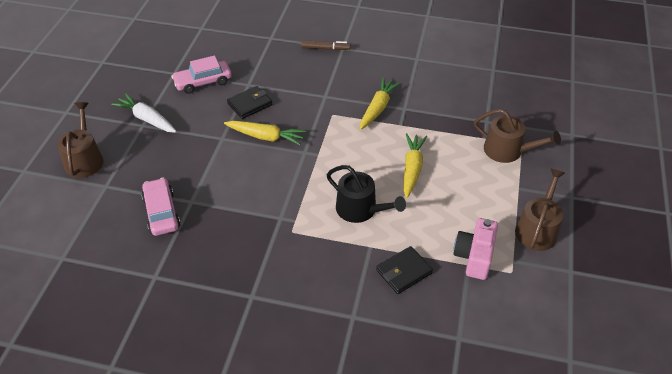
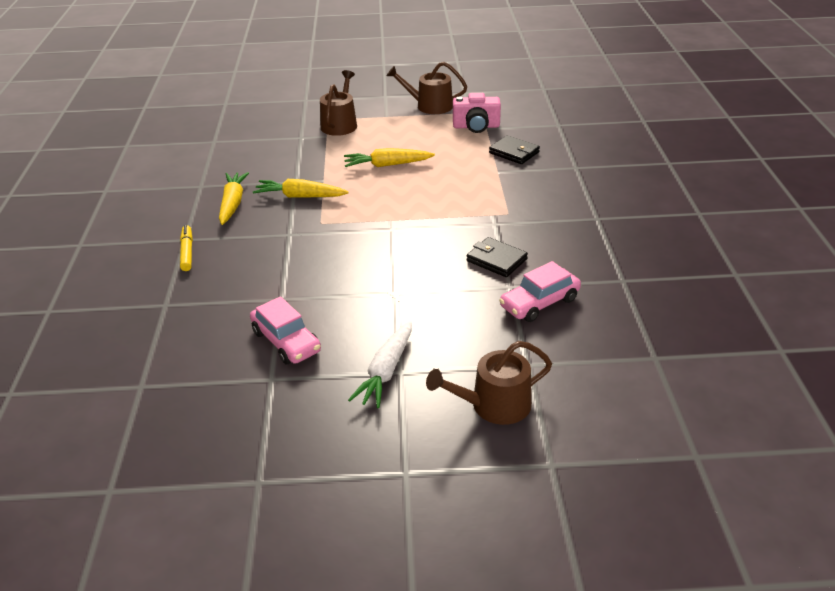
camera: 105 degrees left, 10 degrees down
yellow carrot [224,121,306,145] -> yellow carrot moved to [219,172,249,225]
black wallet [227,86,272,119] -> black wallet moved to [467,237,528,277]
brown marker [301,40,350,50] -> yellow marker [180,225,193,271]
black watering can [327,165,406,223] -> none

